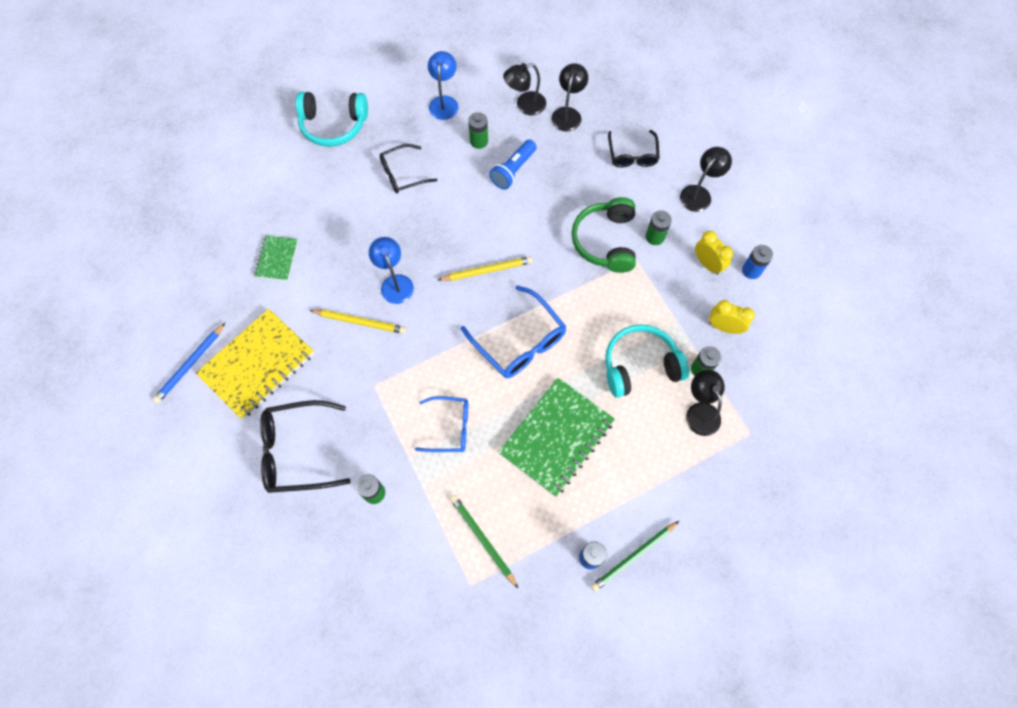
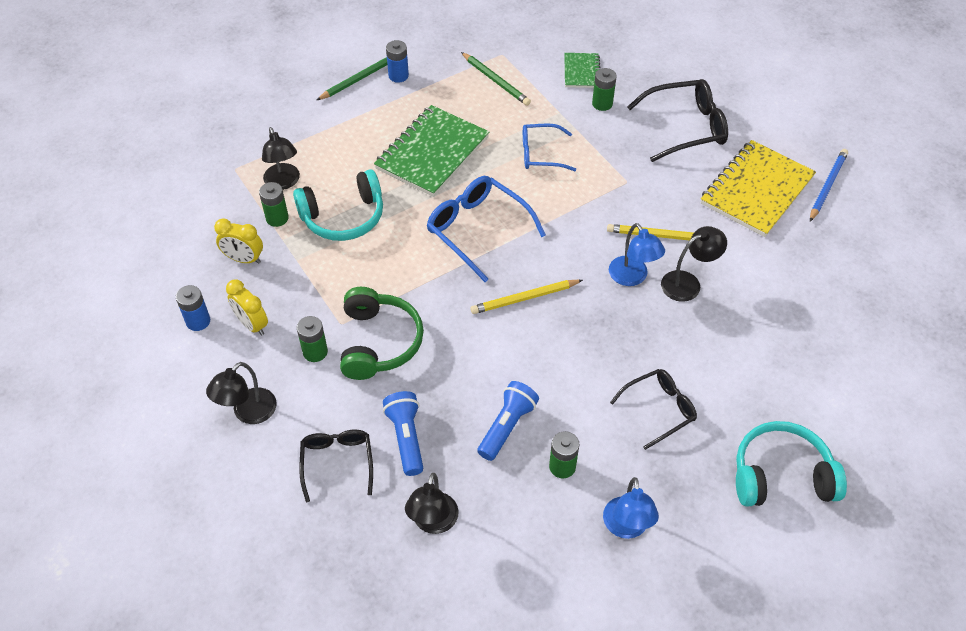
camera: 175 degrees right, 15 degrees down
green notebook [254,235,298,281] -> green notebook moved to [564,53,600,88]
black lamp [503,63,546,115] -> black lamp moved to [661,226,727,302]
none -> blue flashlight [383,391,423,476]

